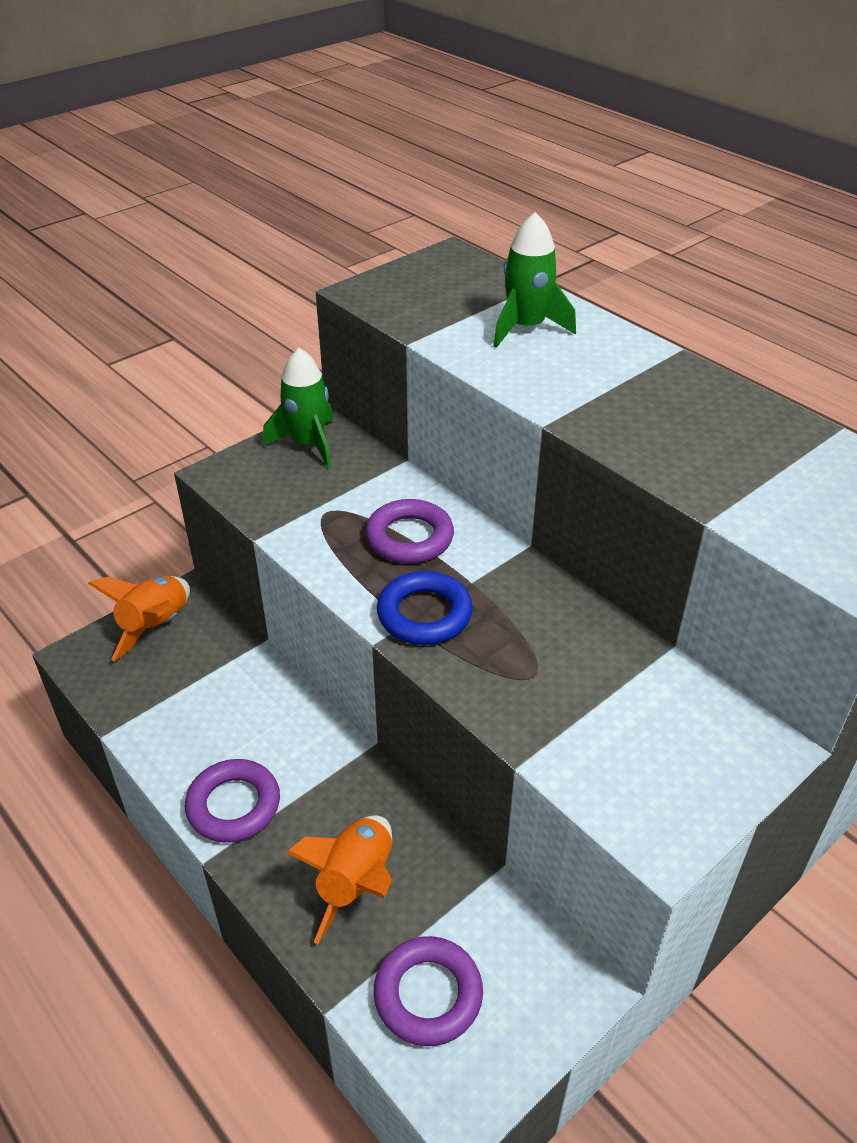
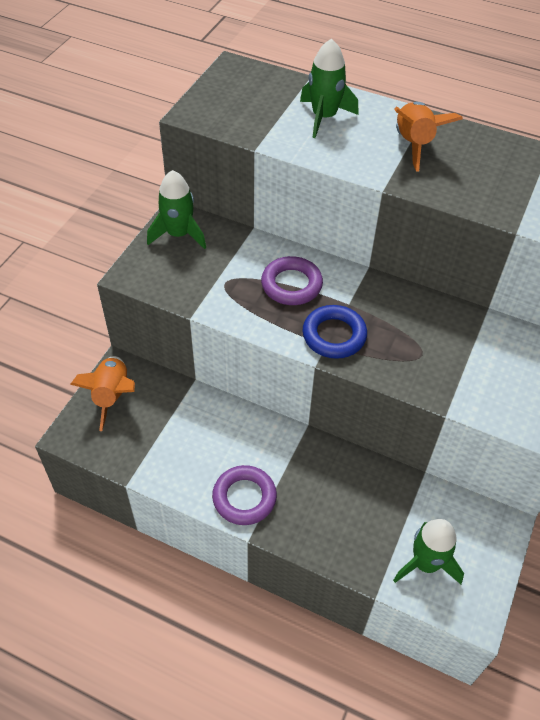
camera: 25 degrees left, 10 degrees up
orange rocket [286,815,392,944] -> orange rocket moved to [394,102,463,172]
purple ring [374,936,483,1046] -> green rocket [393,519,464,584]

